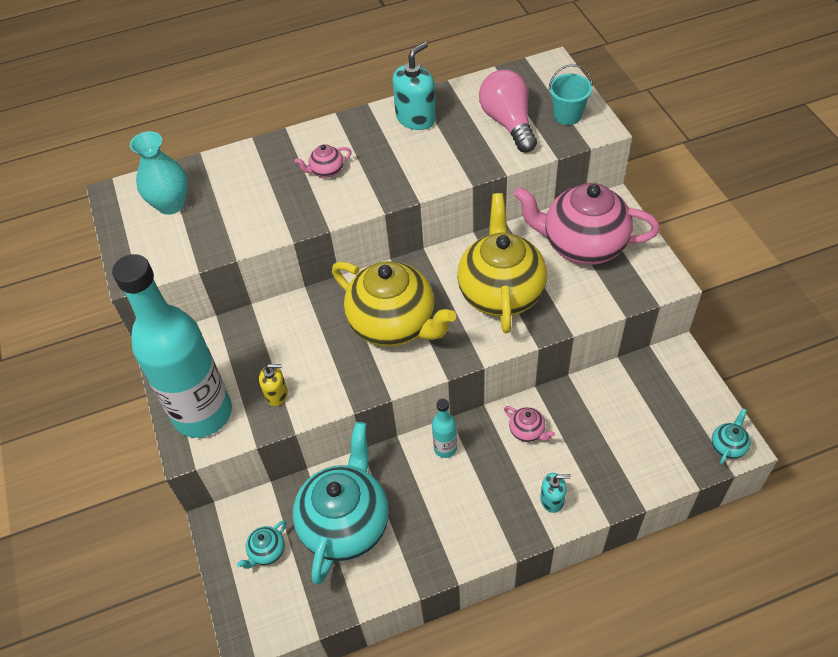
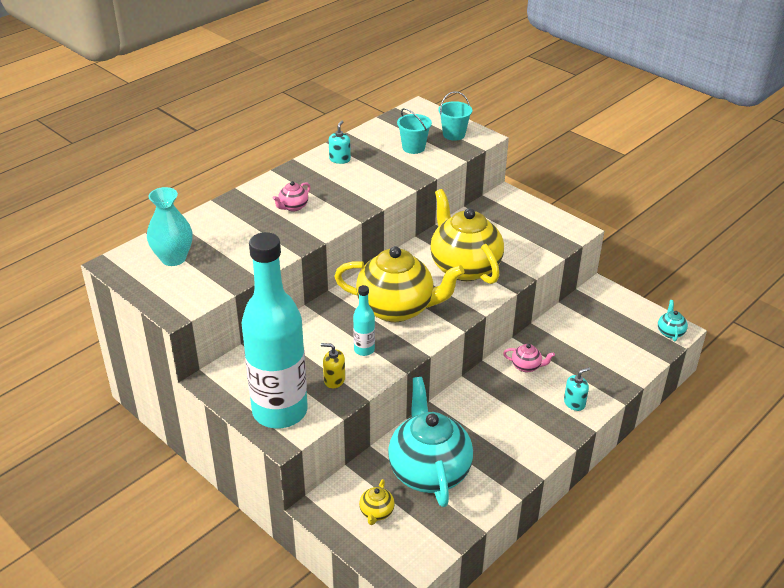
camera: 30 degrees left, 15 degrees down
turquoise teapot [237,520,286,569] -> yellow teapot [359,479,395,525]
yellow soap dispenser [259,364,288,406] -> yellow soap dispenser turned 135 degrees counterclockwise [321,343,345,388]
turquoise soap dispenser [392,42,436,130] -> turquoise soap dispenser [329,120,351,164], size x0.59
turquoise bottle [432,399,457,458] -> turquoise bottle moved to [353,285,375,356]
pink light bulb [479,70,537,152] -> turquoise bucket [397,108,432,154]
pink teapot [514,183,660,265] -> none

